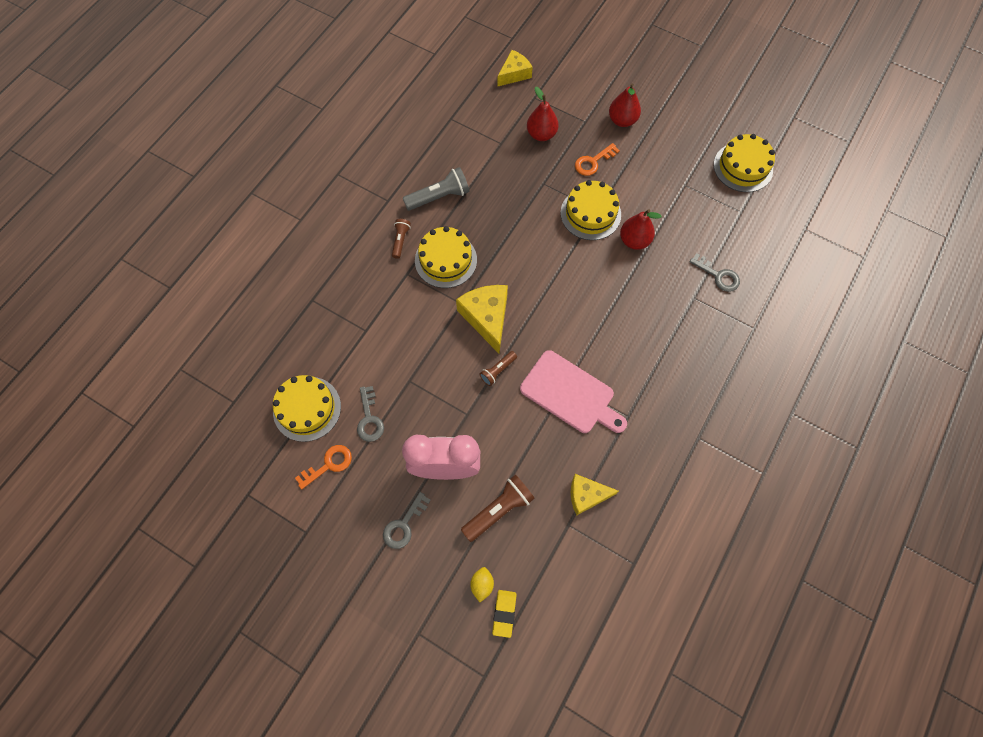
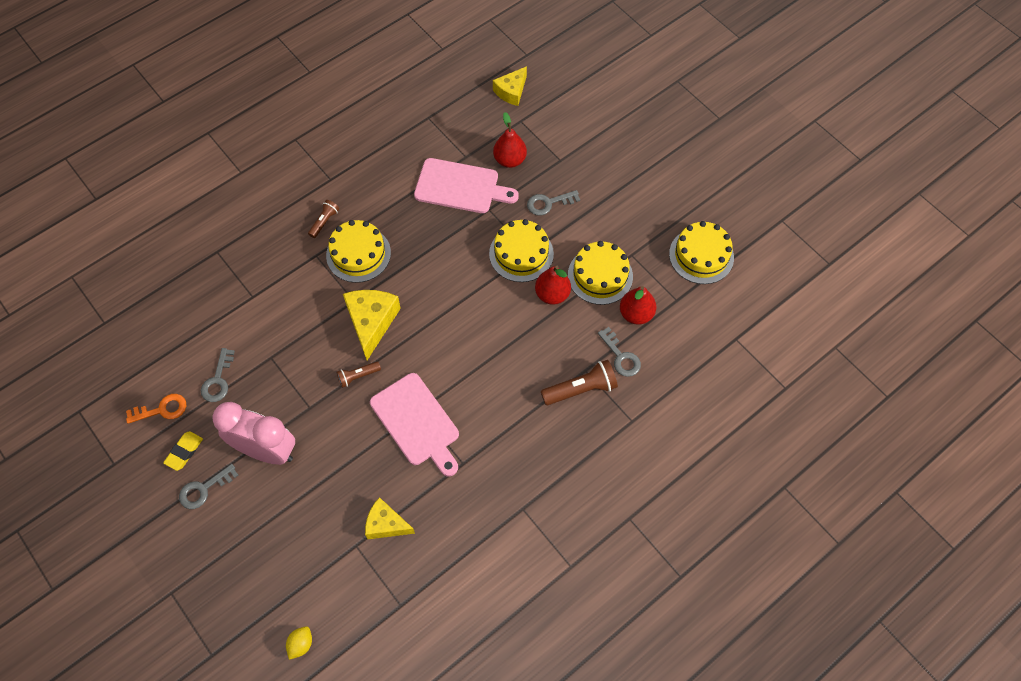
camera: 20 degrees right, 5 degrees down
yellow cake [273,375,341,442] -> yellow cake moved to [568,241,633,305]
grey flashlight [403,167,469,211] -> none
brown flashlight [461,475,535,542] -> brown flashlight moved to [541,360,618,405]
yellow lemon [470,567,494,602] -> yellow lemon moved to [286,626,312,660]
yellow eraser [492,590,516,638] -> yellow eraser moved to [163,431,203,471]
yellow cheese [498,50,533,86] -> yellow cheese turned 150 degrees clockwise [493,66,527,106]
orange key [575,143,620,176] -> grey key [527,190,580,215]
red pear [609,83,641,127] -> red pear moved to [620,286,656,325]
none -> pink cutting board [414,158,519,213]

